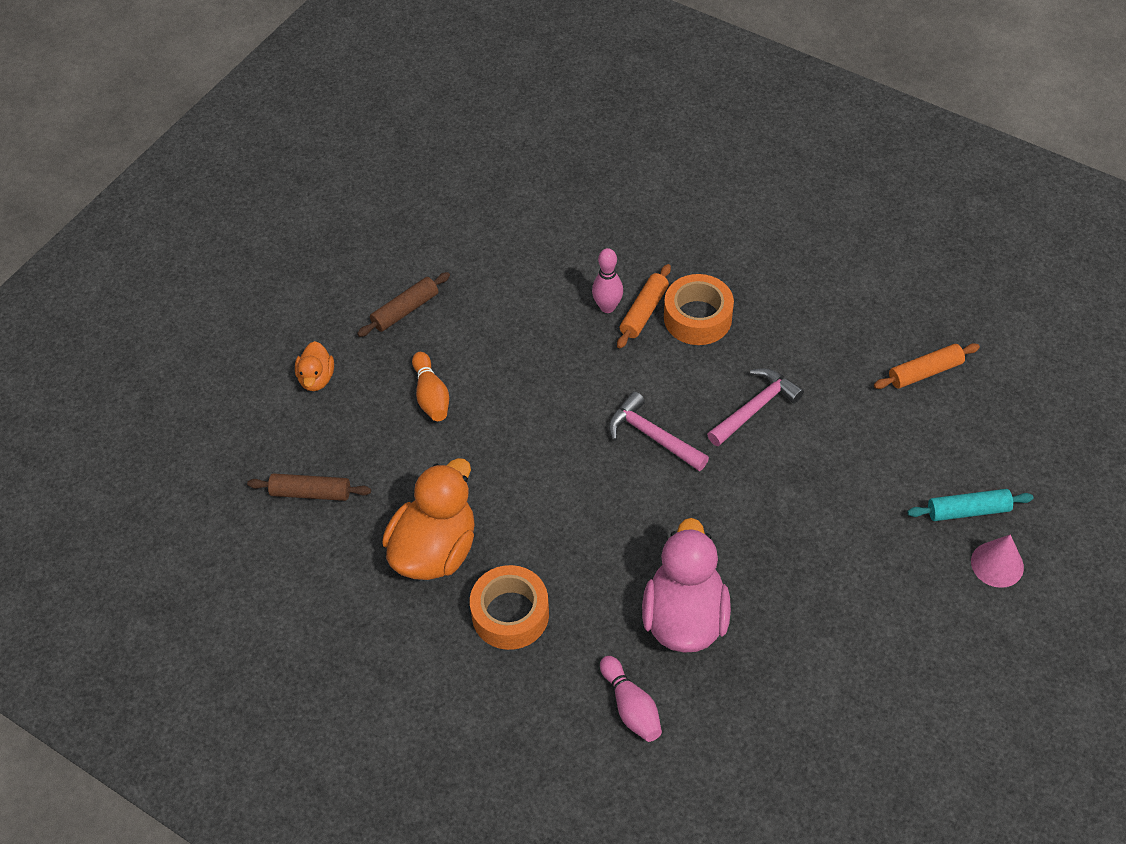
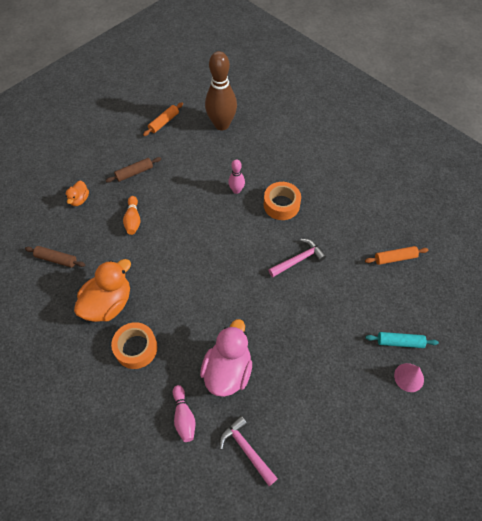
camera: 10 degrees right, 5 degrees up
pink hammer [608,391,709,471] -> pink hammer moved to [219,415,278,486]
orange rolling pin [617,264,671,349] -> orange rolling pin moved to [143,102,183,136]
none -> brown bowling pin [205,51,237,130]

